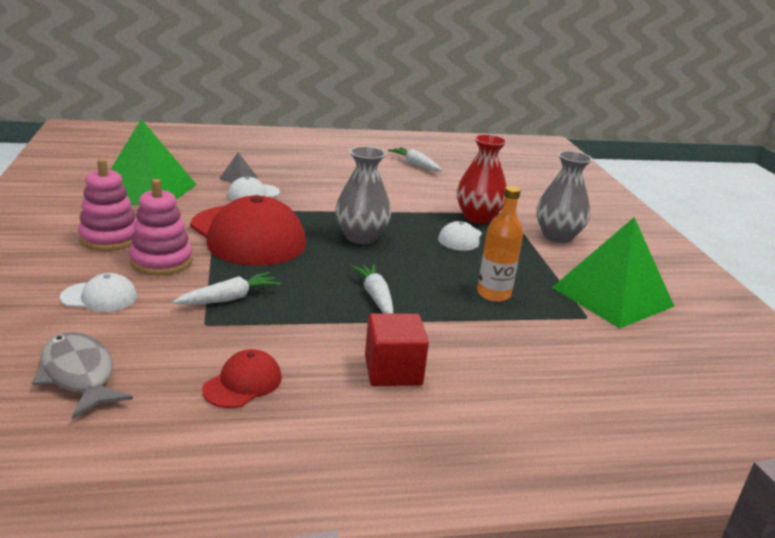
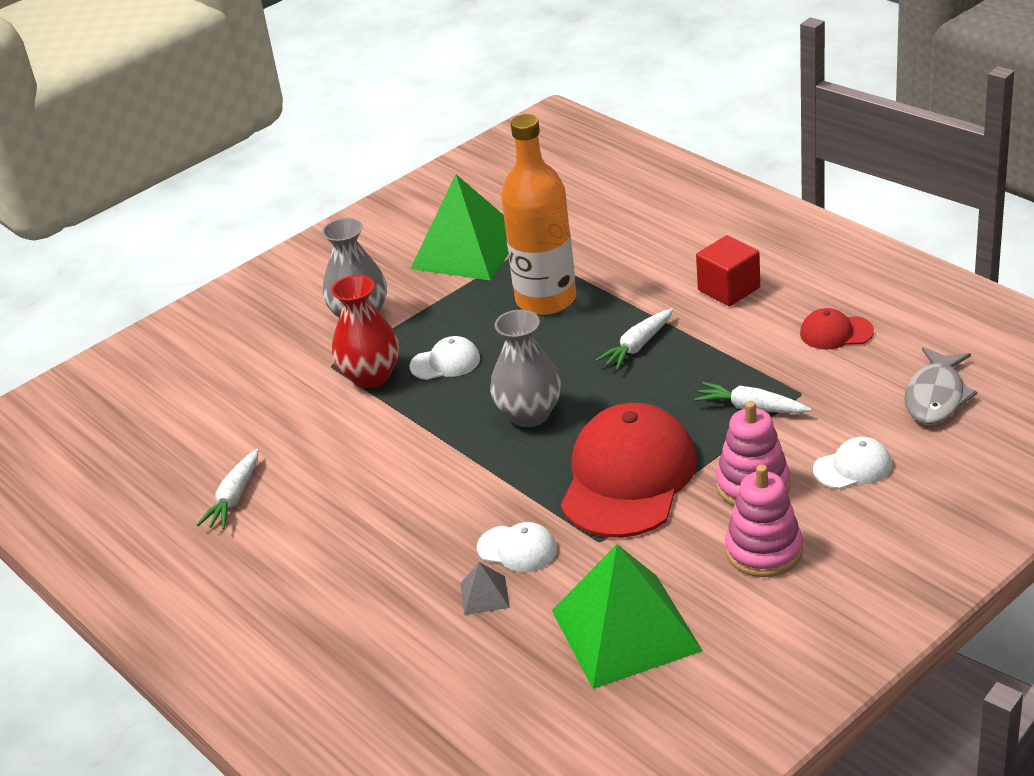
camera: 115 degrees left, 10 degrees up
white cap [60,273,137,312] -> white cap turned 105 degrees clockwise [813,437,892,489]
orange bottle [477,186,523,302] -> orange bottle [501,114,576,315], size x1.72

